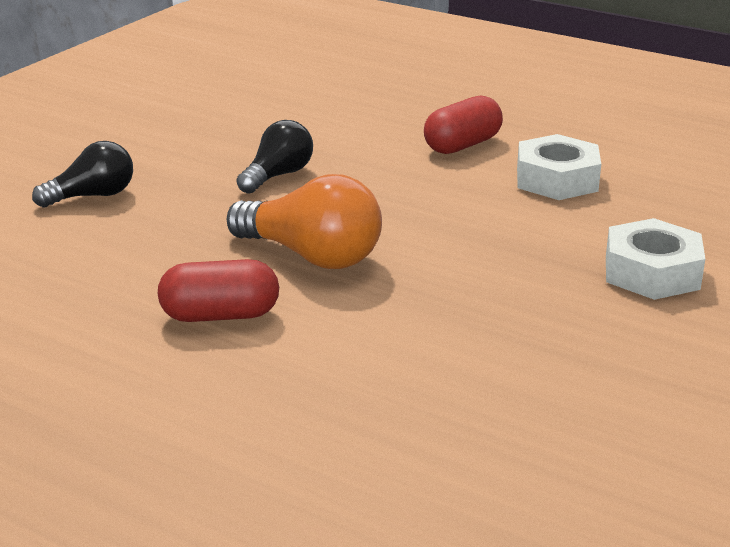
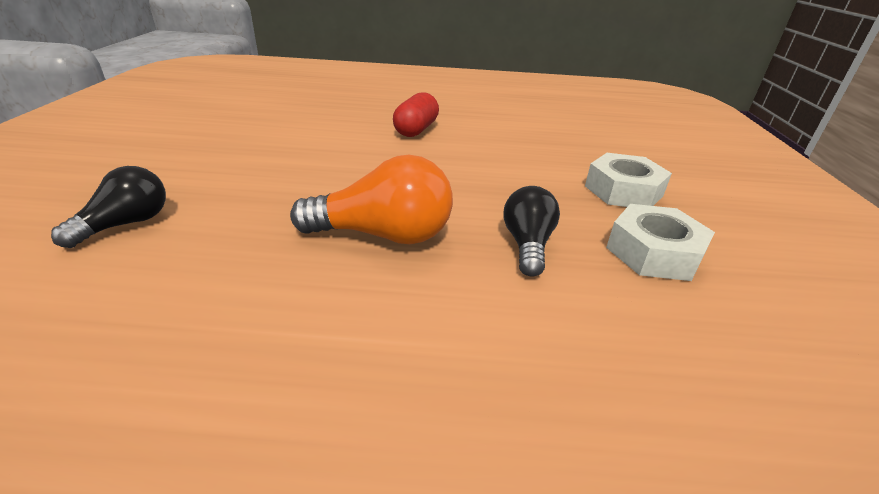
camera: 30 degrees left, 5 degrees up
red capsule [158,259,279,322] -> none
black light bulb [236,120,313,194] -> black light bulb moved to [503,186,560,277]
white nut [517,134,601,200] -> white nut moved to [606,204,715,281]

